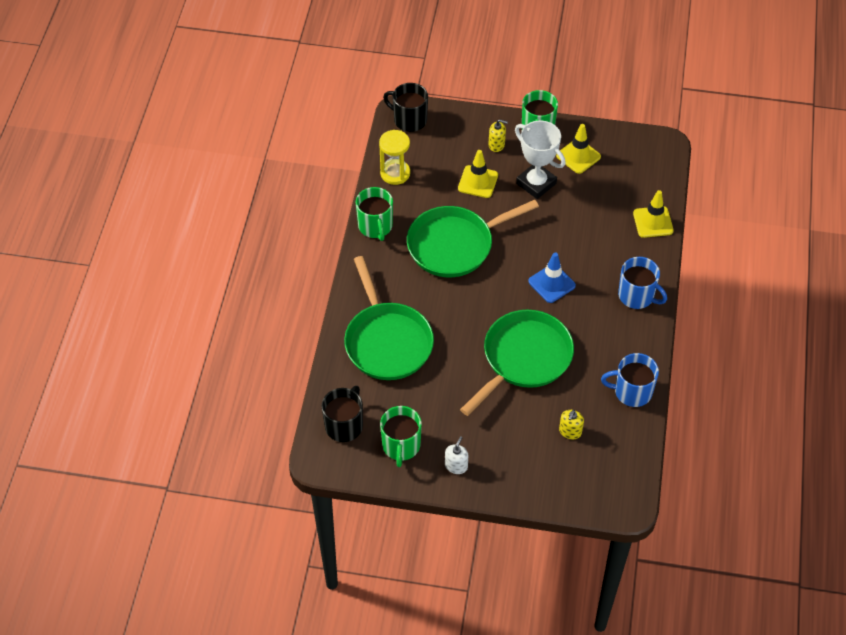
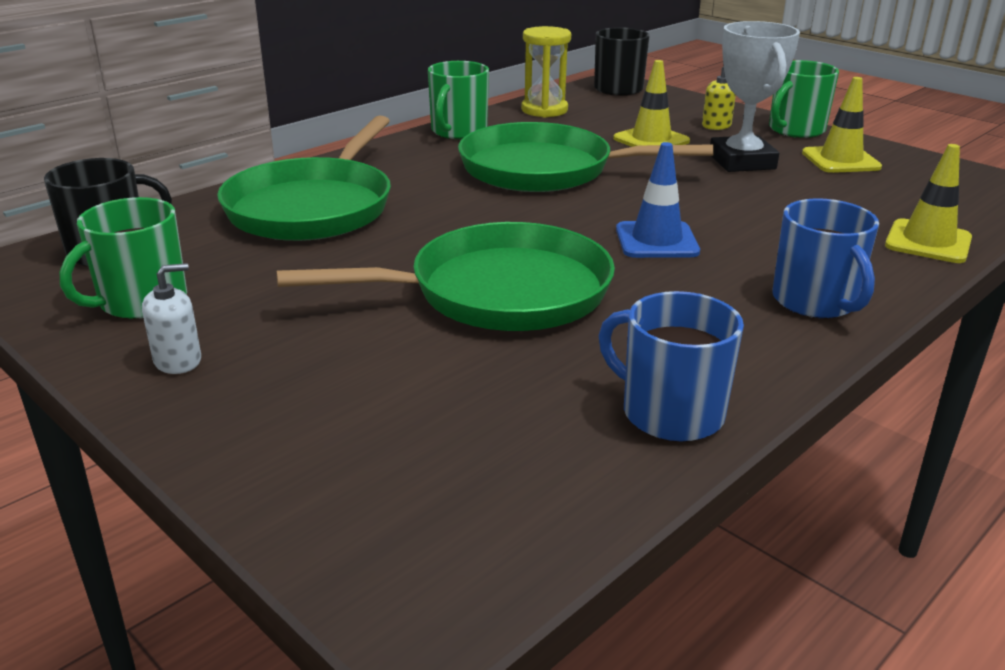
camera: 35 degrees right, 25 degrees down
yellow soap dispenser [559,410,584,439] -> none

